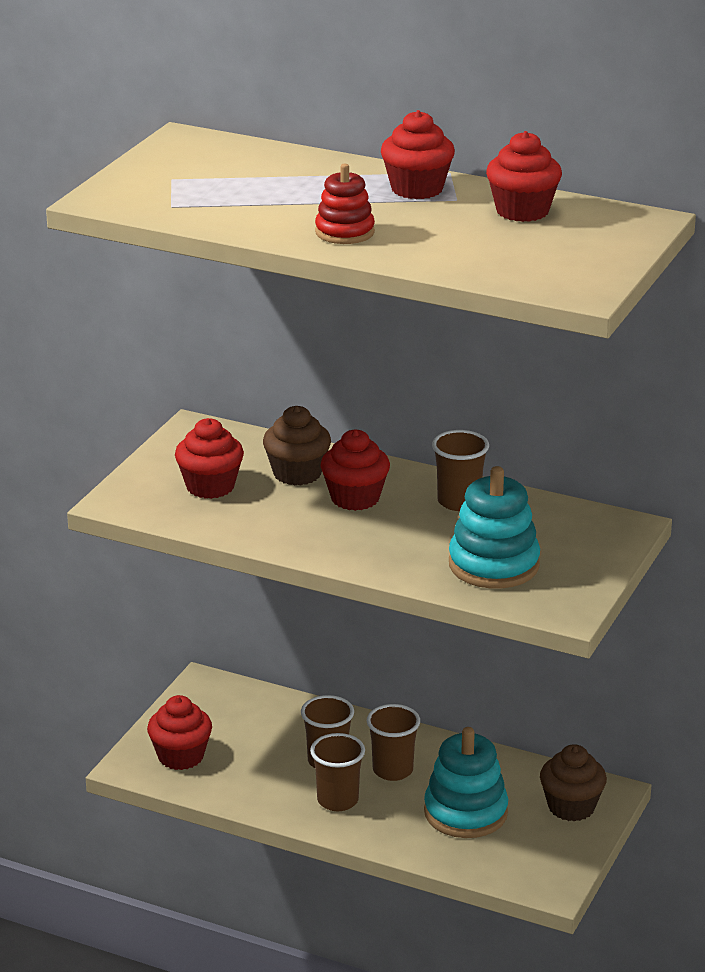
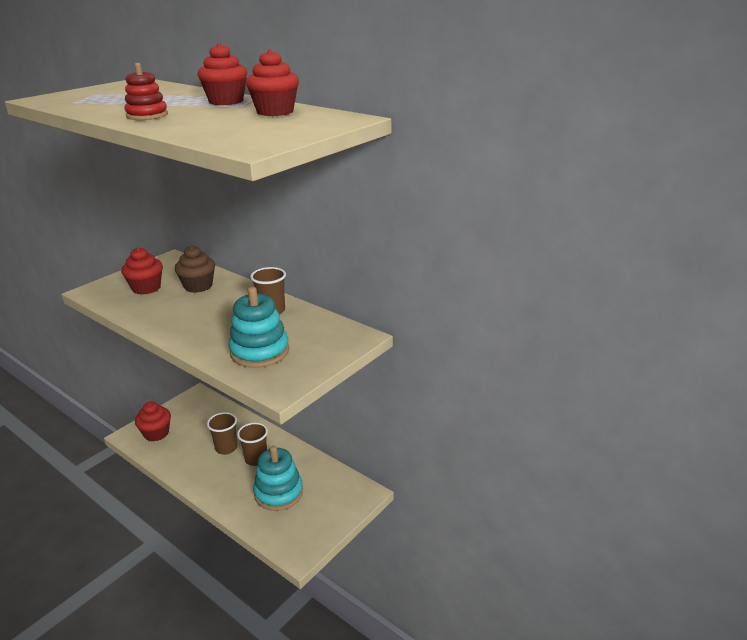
camera: 15 degrees right, 0 degrees up
brown cup [310,733,365,811] -> none
red cupcake [321,429,390,511] -> none
brown cupcake [540,744,607,821] -> none

